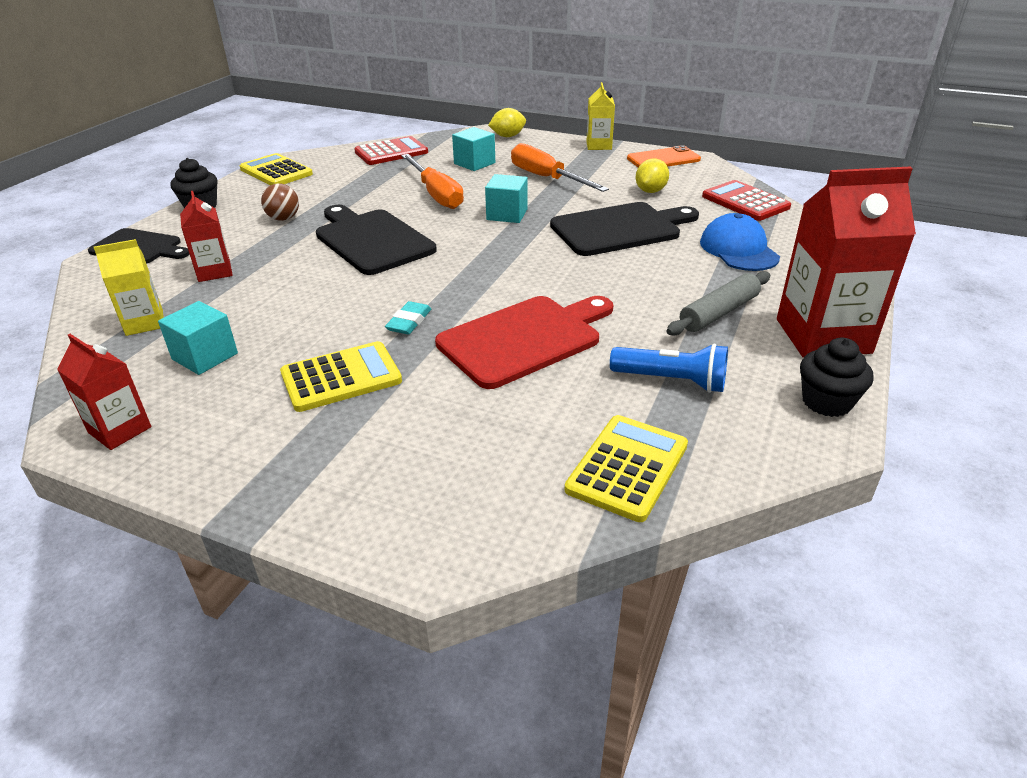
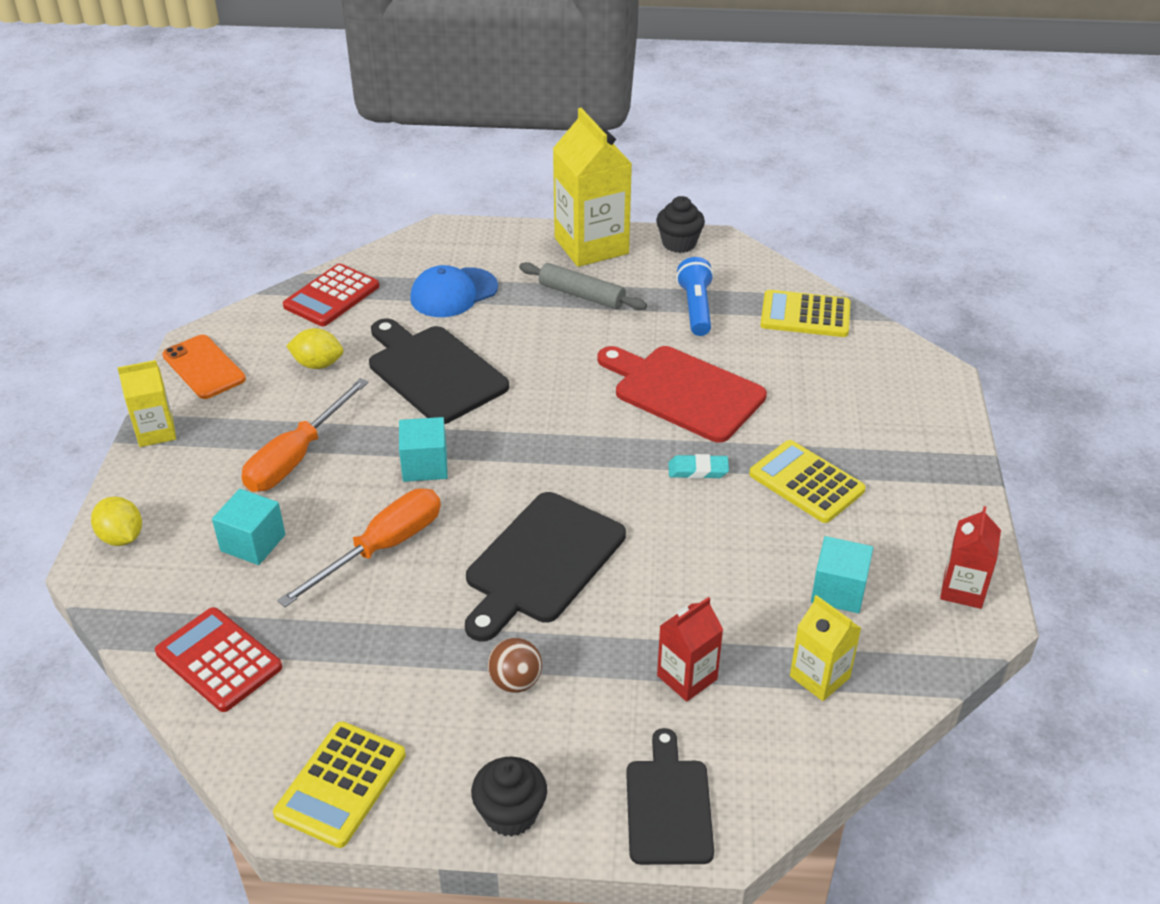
camera: 110 degrees left, 5 degrees up
red carton [777,167,916,358] -> yellow carton [553,108,632,267]

